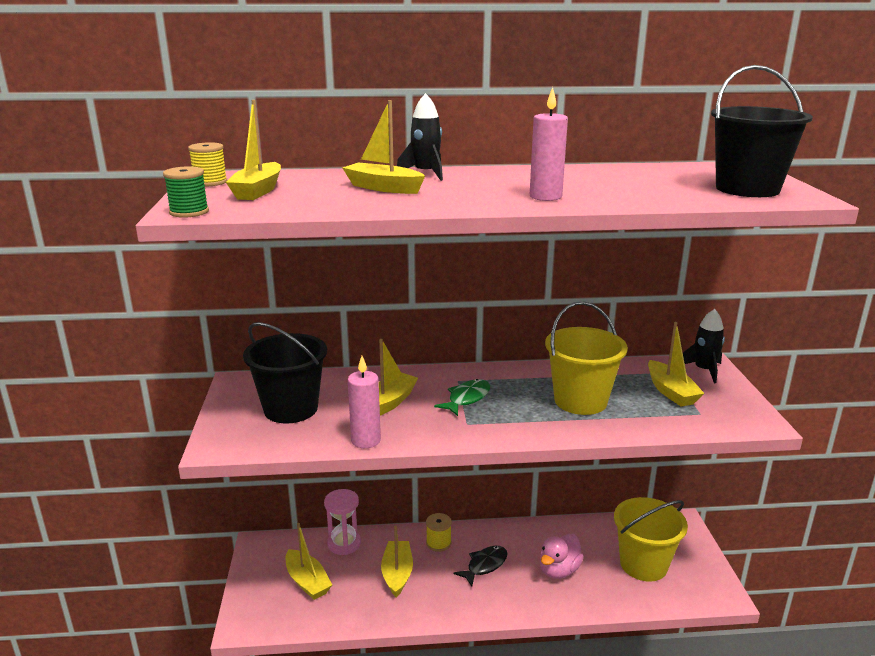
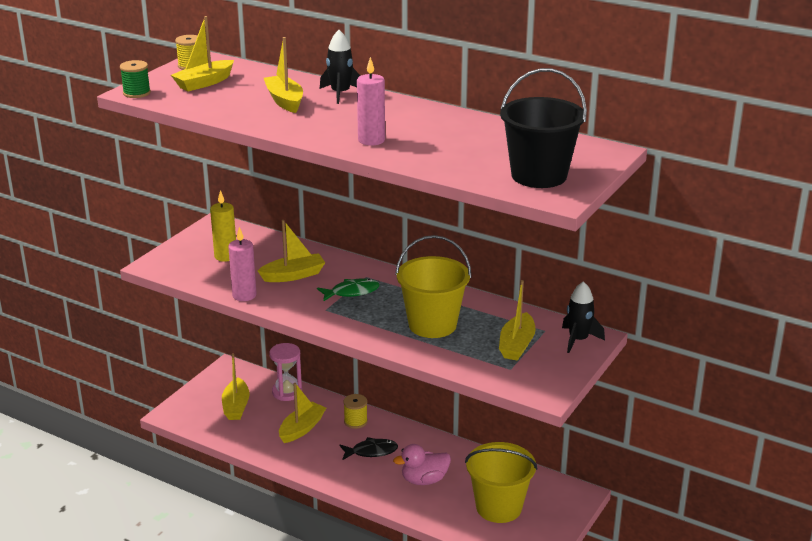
camera: 35 degrees right, 5 degrees up
black bucket [243,322,327,423] -> yellow candle [210,190,236,262]

